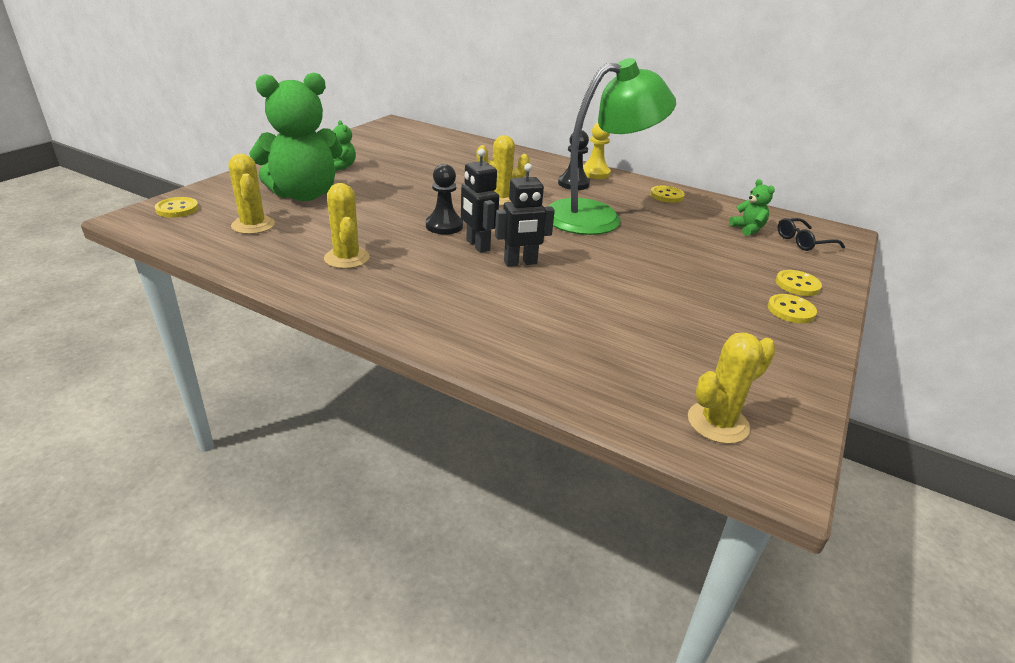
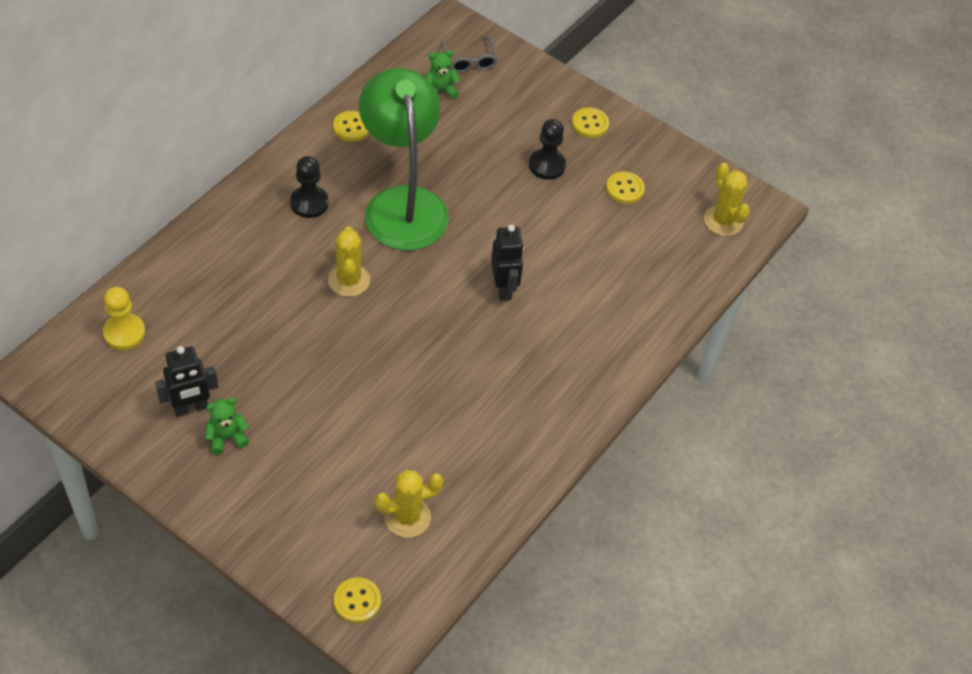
camera: 85 degrees left, 20 degrees up
green teddy bear [249,72,343,201] -> none
yellow cactus [324,183,370,269] -> none
black pawn [426,164,463,235] -> black pawn moved to [529,119,566,180]
black robot [461,149,499,253] -> black robot moved to [155,346,218,417]
yellow pawn [583,122,611,179] -> yellow pawn moved to [103,287,145,350]
yellow button [776,270,822,296] -> yellow button moved to [606,172,645,204]
black glasses [777,218,845,251] -> grey glasses [441,36,498,73]

